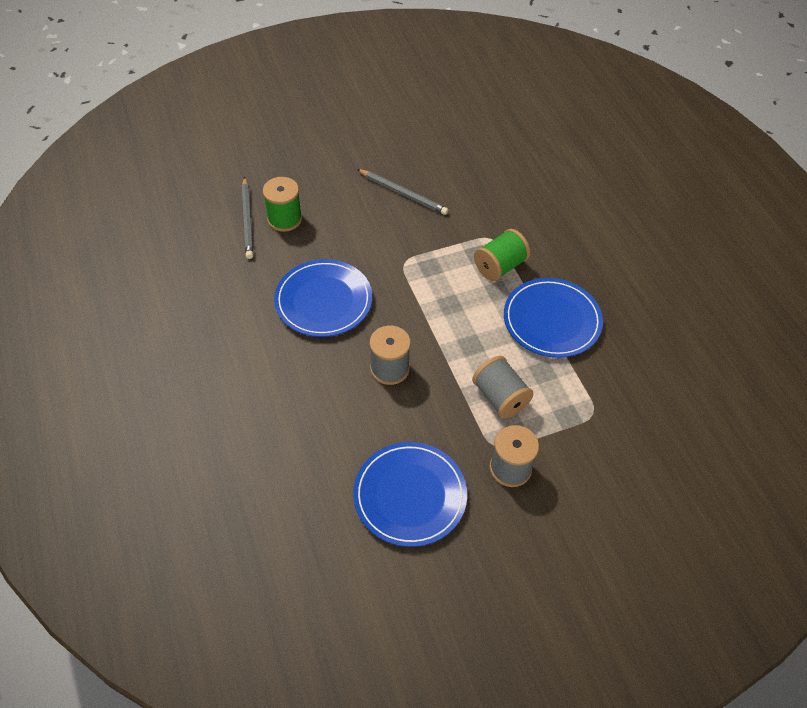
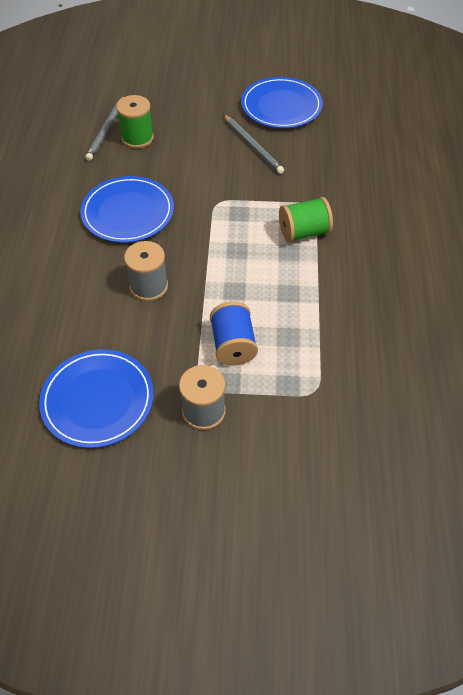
camera: 25 degrees right, 0 degrees up
grey spool [472,356,533,418] -> blue spool [210,301,258,366]
blue plate [504,278,603,358] -> blue plate moved to [241,77,323,128]

